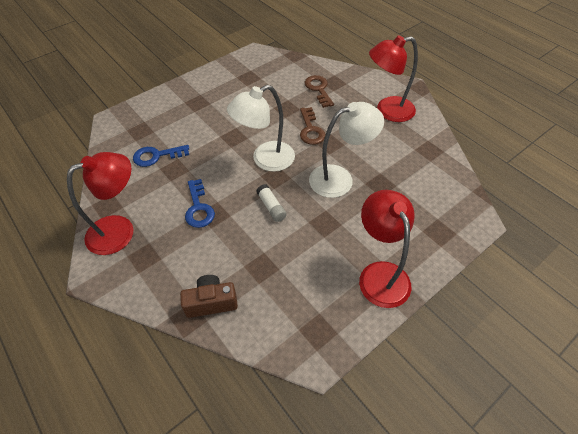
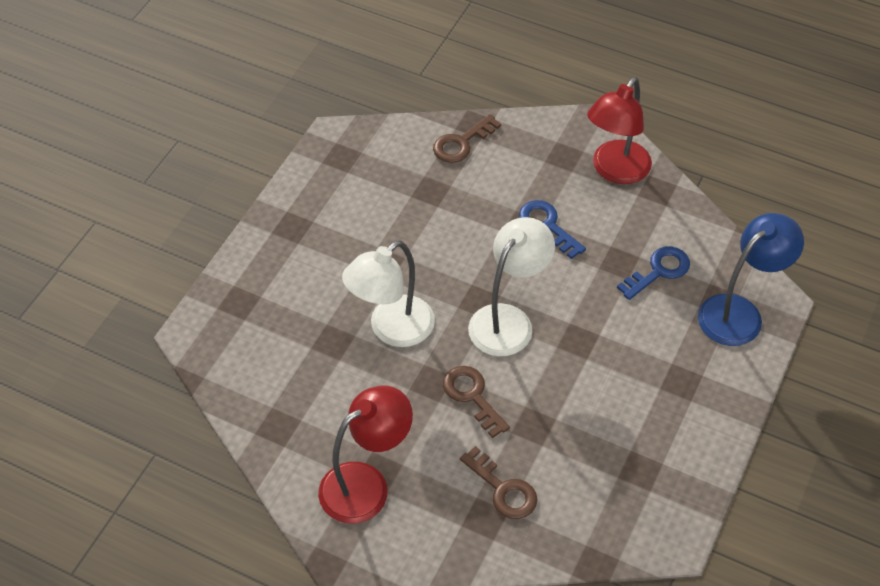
camera: 155 degrees right, 0 degrees up
brown camera [180,275,238,318] -> brown key [433,114,501,163]
white glue stick [256,184,287,222] -> none
red lamp [359,190,415,308] -> none
none -> blue lamp [698,213,804,346]

